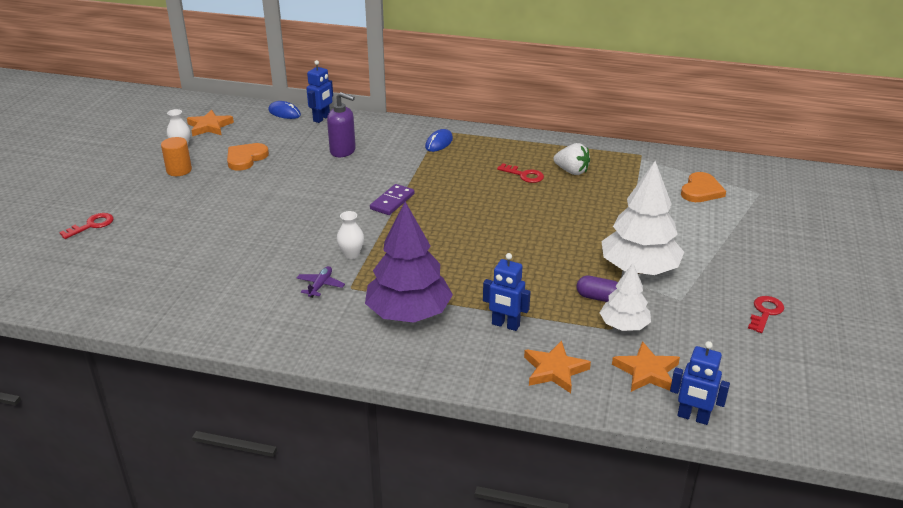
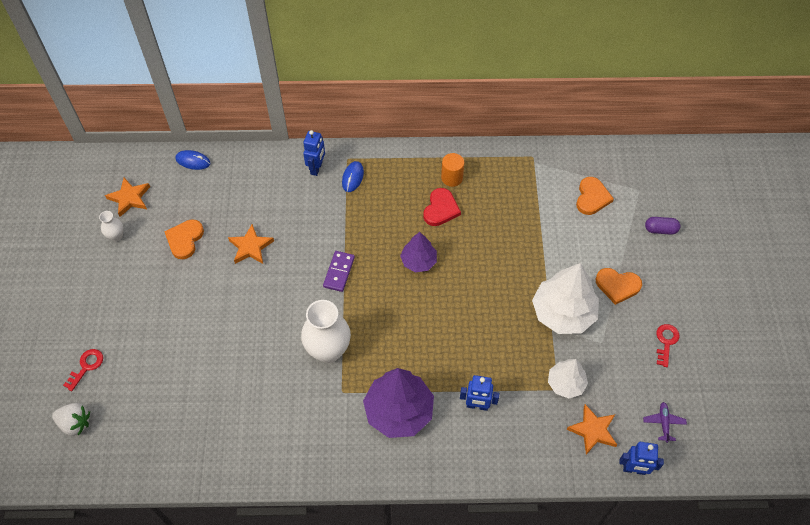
camera: 15 degrees left, 25 degrees up
orange cylinder [161,137,192,176] -> orange cylinder moved to [441,153,464,187]
purple plane [297,266,345,298] -> purple plane moved to [643,402,687,443]
blue robot [306,60,333,123] -> blue robot moved to [303,130,325,176]
purple soap dispenser [327,92,356,157] -> none
white vase [337,211,364,259] -> white vase [301,300,351,363], size x2.08
red key [497,163,544,183] -> red heart [423,188,461,226]
orange star [524,341,591,393] -> orange star moved to [228,224,274,264]
white strawberry [553,143,590,175] -> white strawberry moved to [52,403,90,436]
purple capsule [577,275,618,302] -> purple capsule moved to [645,217,680,235]
none -> purple tree [400,232,437,272]
none -> orange heart [596,268,642,305]

